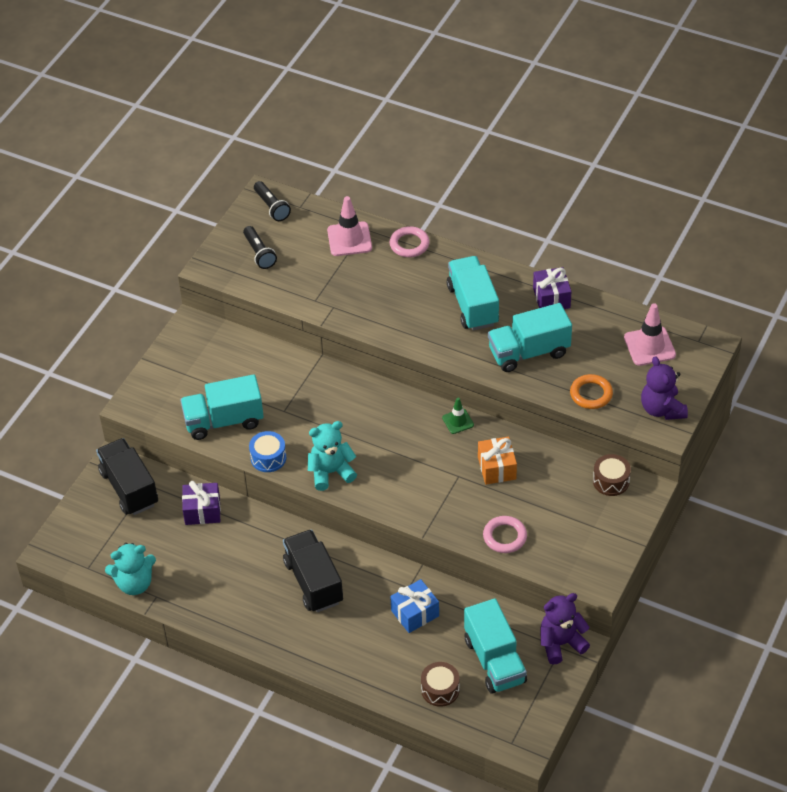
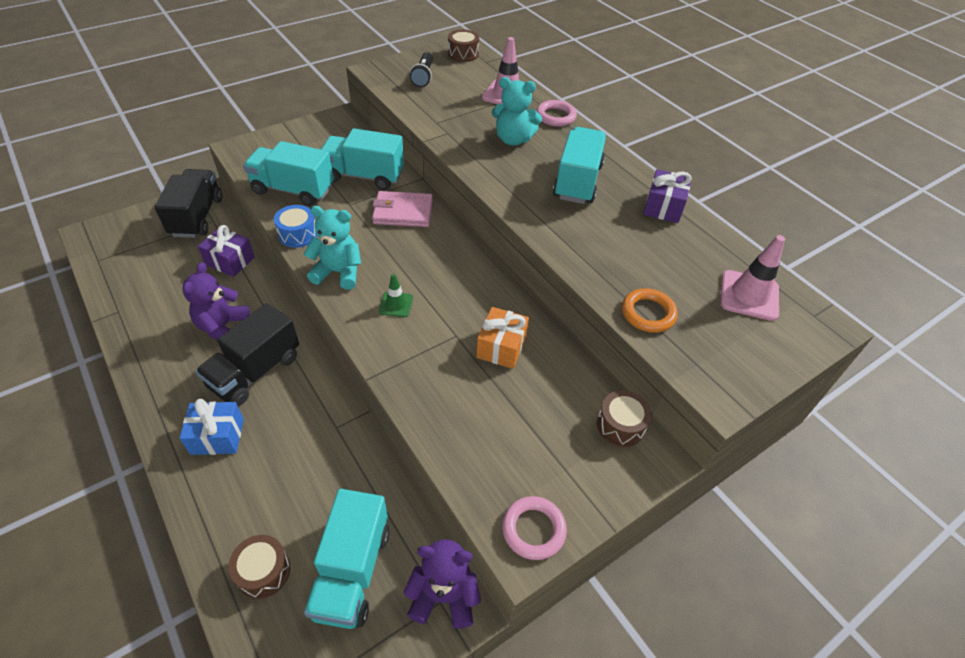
camera: 25 degrees right, 0 degrees up
turquoise teddy bear [105,543,156,595] -> turquoise teddy bear moved to [492,77,542,146]
black flashlight [254,181,291,221] -> brown drum [448,29,479,62]
black truck [283,529,343,612] -> black truck turned 150 degrees counterclockwise [195,303,299,406]
blue gift [390,579,439,633] -> blue gift moved to [179,399,244,455]
green traffic cone [442,398,474,434] -> green traffic cone moved to [379,273,413,317]
pink ring [483,516,527,553] -> pink ring moved to [502,496,567,560]
turquoise truck [488,303,572,372] -> turquoise truck moved to [321,128,404,190]
purple teddy bear [641,356,688,420] -> purple teddy bear moved to [183,262,250,340]
none -> pink wallet [372,191,433,227]

